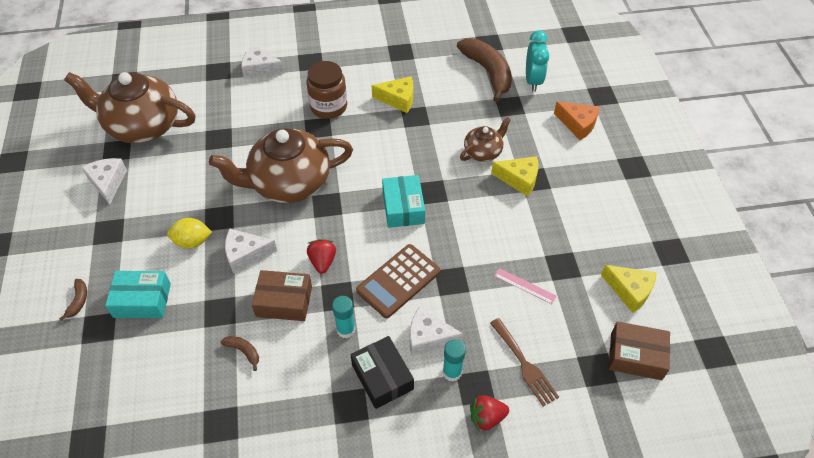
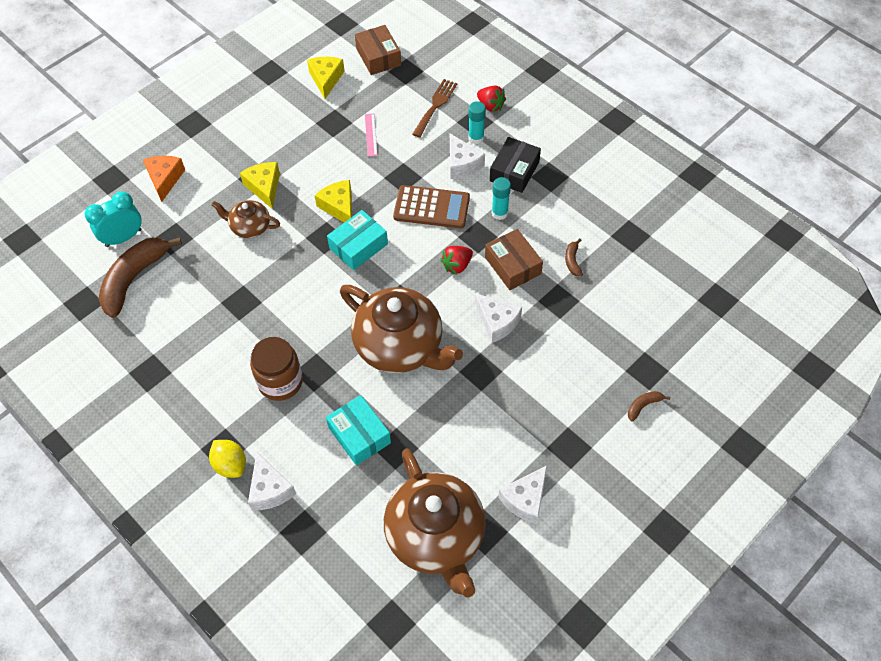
camera: 125 degrees left, 5 degrees up
turquoise box [105,271,171,318] -> turquoise box moved to [326,395,391,466]
yellow lemon [167,218,212,248] -> yellow lemon moved to [209,440,246,478]
yellow cheese [372,76,413,113] -> yellow cheese moved to [314,180,352,223]

